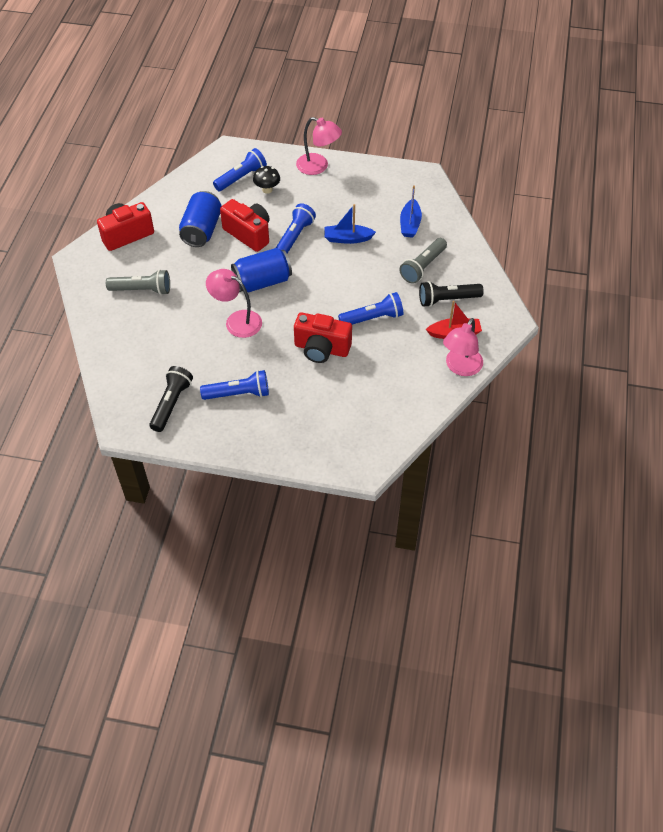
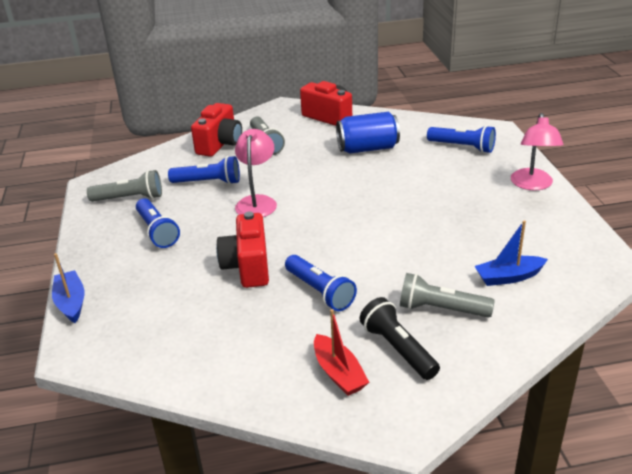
camera: 70 degrees right, 20 degrees down
black flashlight [149,366,193,432] -> grey flashlight [87,170,162,202]
red camera [220,199,270,252] -> red camera moved to [191,103,242,157]
blue can [231,248,292,292] -> none
black mushroom [253,166,280,194] -> none
blue flashlight [276,203,316,254] -> blue flashlight moved to [168,156,240,185]
blue boat [325,204,376,244] -> blue boat moved to [52,253,85,323]
pink lamp [443,318,483,376] -> none

